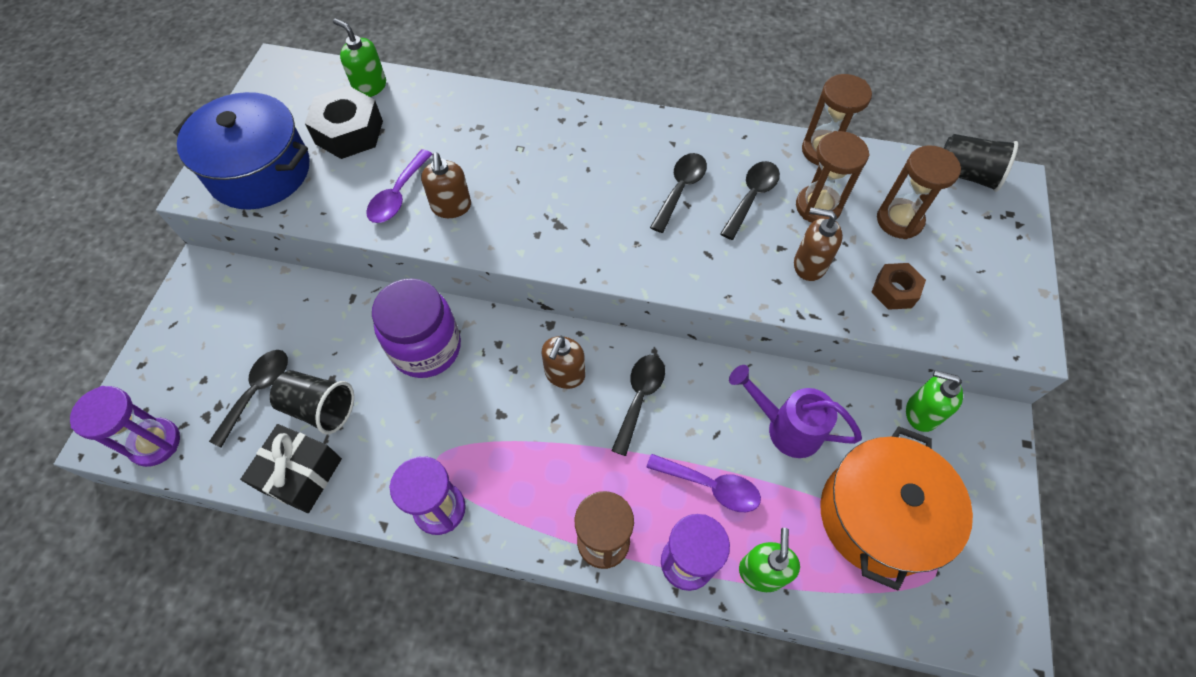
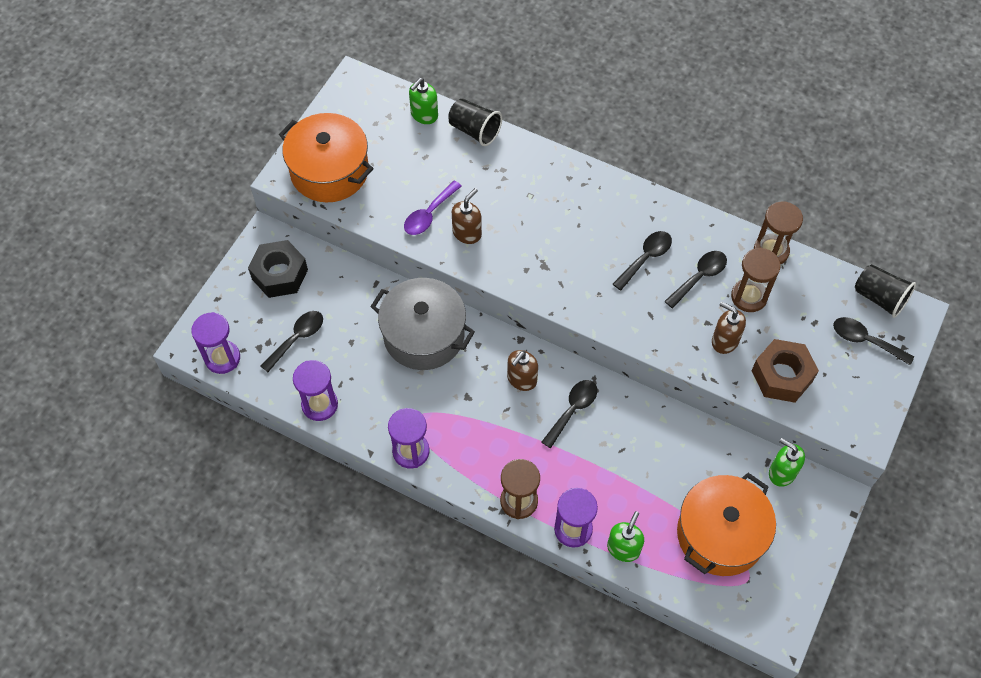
camera: 15 degrees right, 0 degrees up
blue pot [173,92,310,210] -> orange pot [279,113,374,203]
black gift [240,424,342,513] -> purple hourglass [293,360,338,421]
black cup [270,370,354,435] -> black cup moved to [448,98,502,146]
black nut [305,86,383,159] -> black nut moved to [248,240,308,298]
green soap dispenser [333,18,386,97] -> green soap dispenser turned 105 degrees counterclockwise [409,78,438,124]
purple jar [372,278,461,378] -> grey pot [370,278,475,370]
brown soap dispenser [421,153,471,218] -> brown soap dispenser turned 150 degrees counterclockwise [452,188,482,244]
purple spoon [646,454,761,512] -> none
purple watering can [729,365,862,458] -> none
brown nut [871,263,926,310] -> brown nut [752,339,819,403], size x1.68
brown hourglass [877,145,961,239] -> none
none -> black spoon [833,317,914,365]

